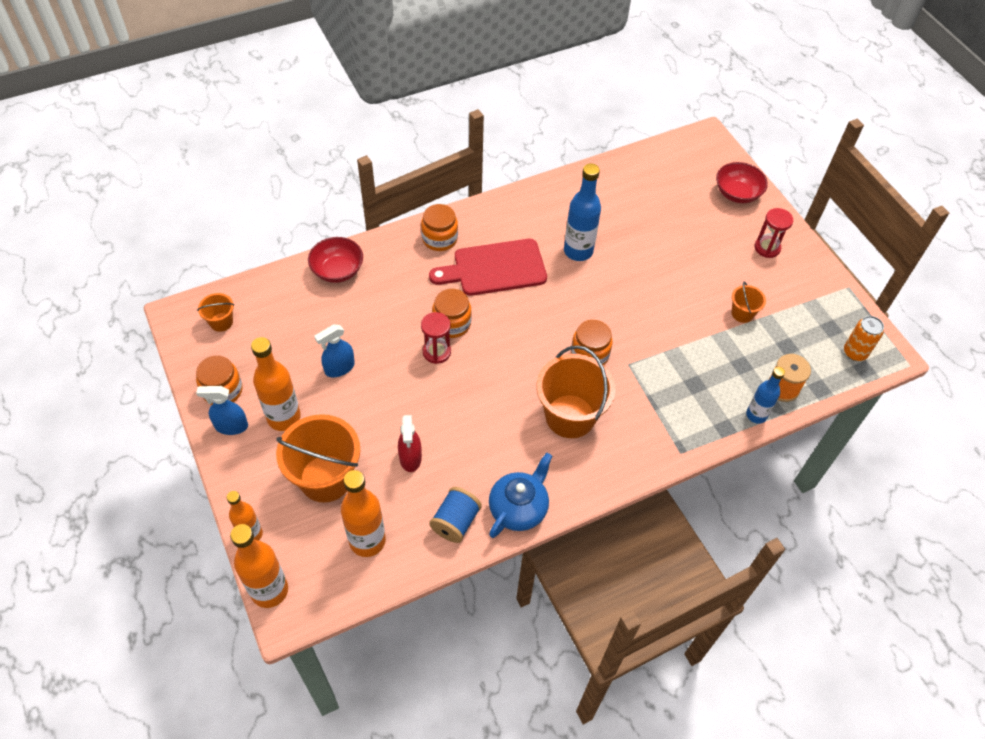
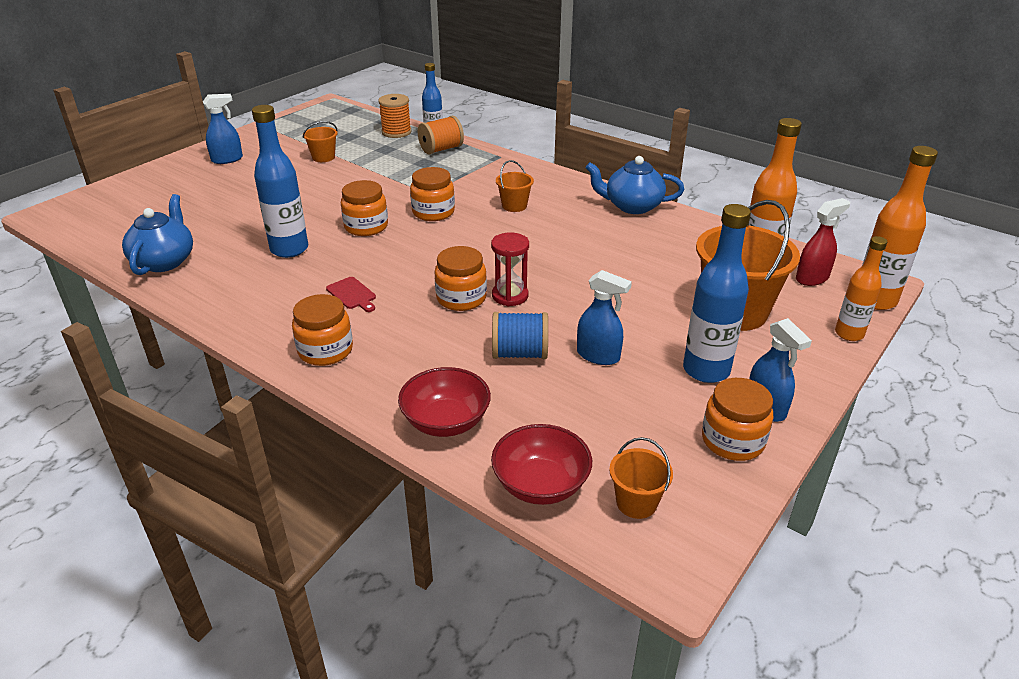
camera: 115 degrees left, 20 degrees down
orange bottle [251,337,301,431] -> blue bottle [683,204,751,383]
red spray bottle [398,415,422,472] -> red spray bottle moved to [796,198,850,286]
red cutting board [429,239,547,296] -> red cutting board [326,277,376,312], size x0.41
blue spool [429,487,482,543] -> blue spool moved to [492,312,548,359]
orange bucket [536,345,616,438] -> orange bucket [496,160,534,212], size x0.48
red bowl [716,162,768,203] -> red bowl moved to [491,424,592,505]
red hourglass [755,208,793,258] -> blue spray bottle [203,94,243,164]
orange can [844,316,884,361] -> none
none -> blue teapot [122,194,193,275]
none -> orange jar [341,180,388,236]
none -> orange spool [418,116,464,155]

